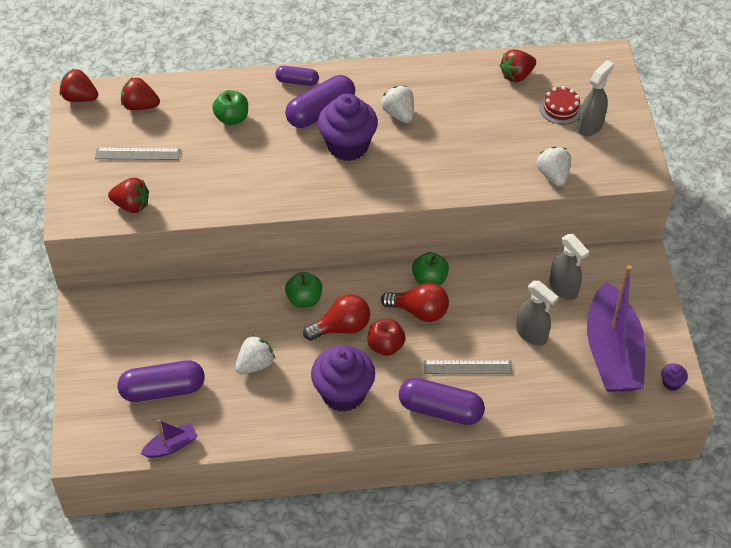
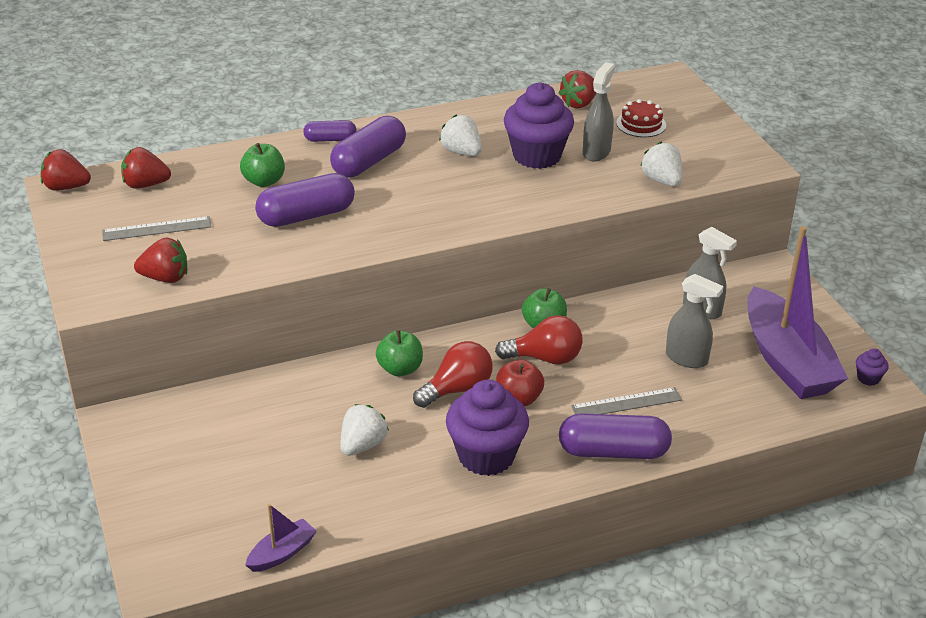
camera: 15 degrees left, 15 degrees down
purple capsule [117,360,205,402] -> purple capsule moved to [255,173,355,227]
purple cupcake [318,94,378,161] -> purple cupcake moved to [504,82,574,169]
grey spray bottle [577,60,614,137] -> grey spray bottle moved to [583,62,615,161]

